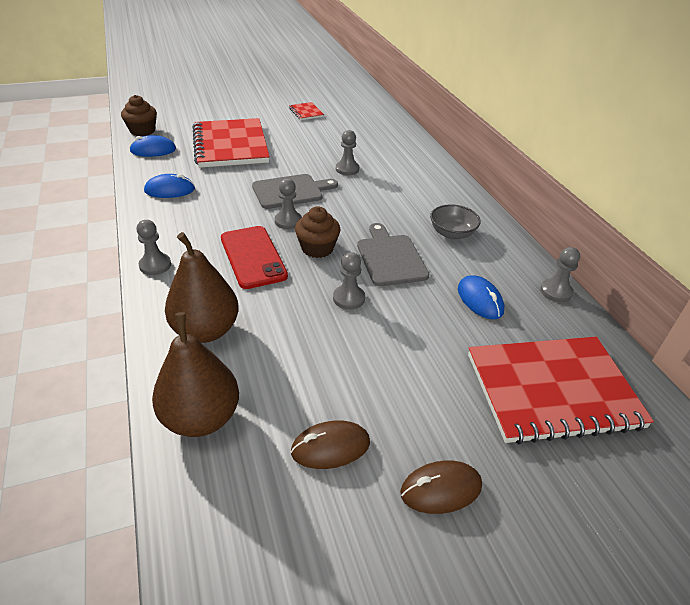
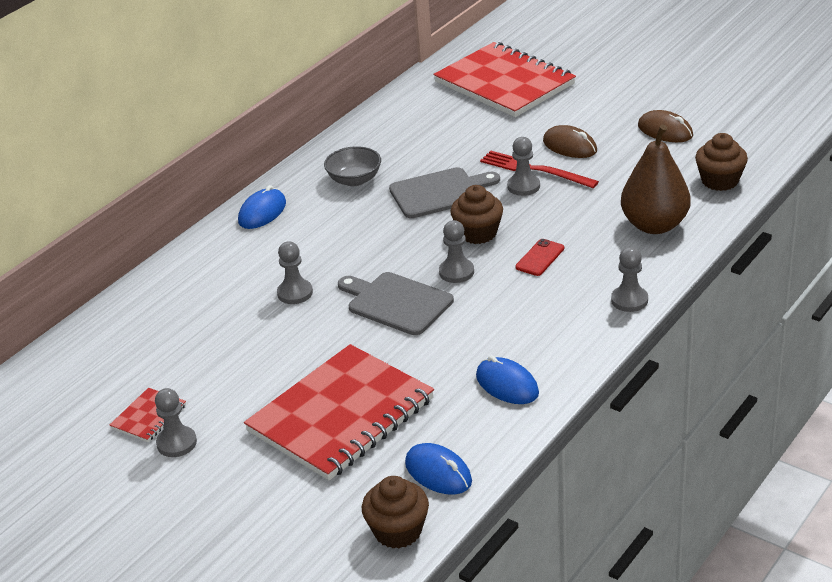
camera: 120 degrees left, 5 degrees down
brown pear [152,312,239,437] -> brown cupcake [695,133,748,191]
red phone [221,226,288,289] -> red phone [515,239,564,276], size x0.51
grey cutting board [357,223,429,286] -> grey cutting board turned 150 degrees counterclockwise [389,167,500,218]
brown mouse [400,460,482,514] -> brown mouse moved to [543,125,597,158]
blue mouse [458,275,504,319] -> blue mouse moved to [238,185,286,229]
grey pawn [540,247,580,302] -> grey pawn moved to [155,388,197,457]
none -> red fork [480,150,599,188]

